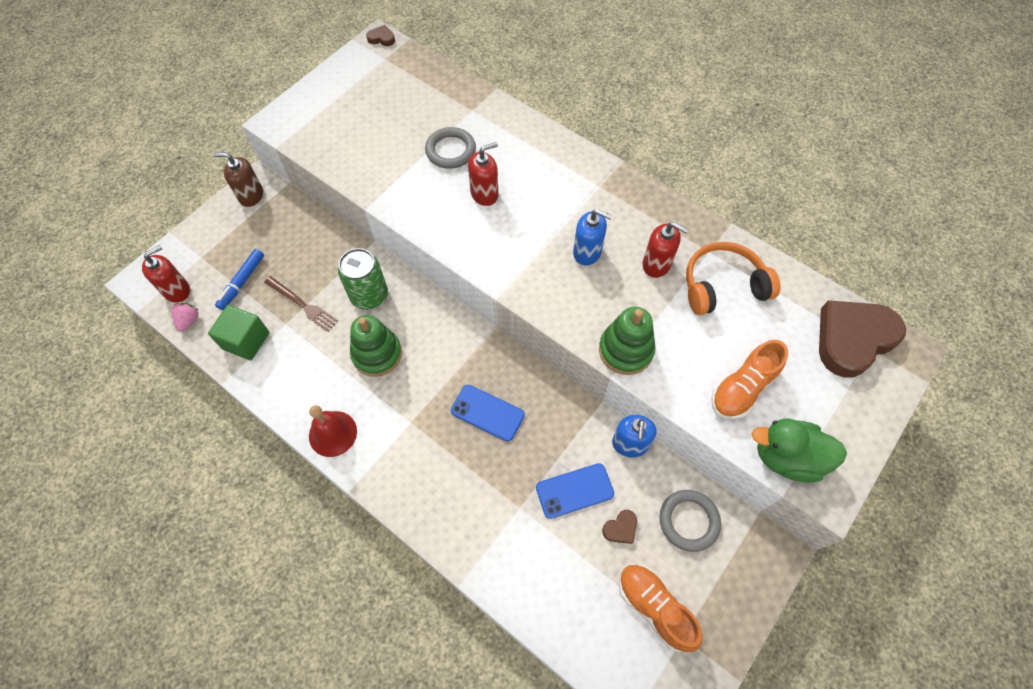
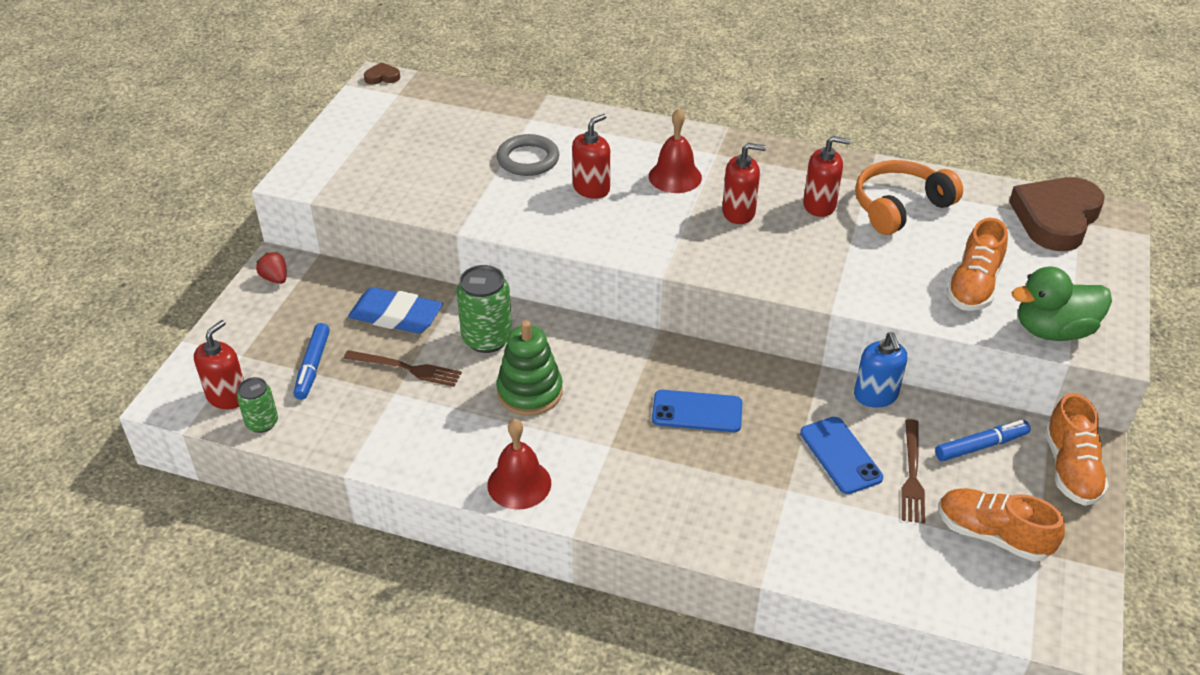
camera: 20 degrees left, 20 degrees down
pink strawberry [171,303,198,332] -> green can [237,377,278,433]
green cube [208,305,269,361] -> none
brown soap dispenser [213,153,263,207] -> red strawberry [256,252,287,284]
blue phone [536,463,614,519] -> blue phone turned 75 degrees counterclockwise [800,417,883,494]
blue soap dispenser [573,209,612,266] -> red soap dispenser [722,143,766,224]
green stacking toy [599,307,656,375] -> none
brown heart [602,510,637,544] -> brown fork [901,419,925,524]
grey ring [659,490,721,552] -> blue marker [935,420,1030,461]
none -> blue eraser [348,287,443,334]
none -> red bell [649,108,702,193]
none -> orange shoe [1045,393,1109,506]

